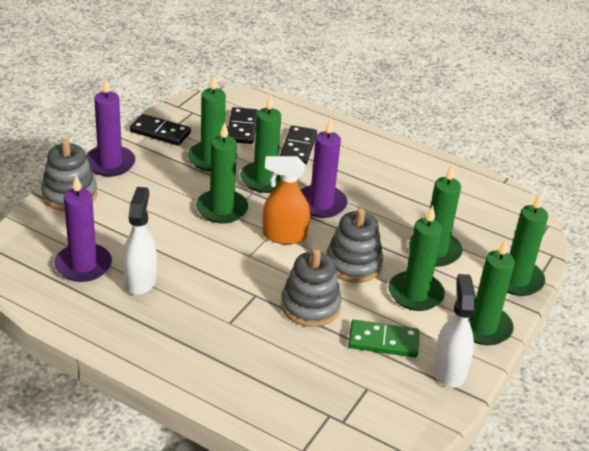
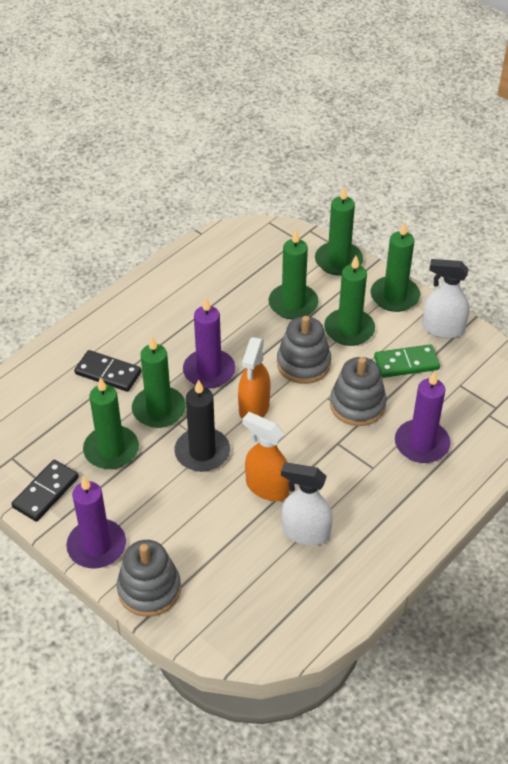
camera: 75 degrees left, 10 degrees up
purple candle [54,175,112,282] -> purple candle moved to [395,371,450,463]
green candle [196,122,248,224] -> black candle [174,379,230,472]
black domino [228,107,258,144] -> none
green domino [348,320,419,357] -> green domino turned 60 degrees clockwise [374,344,440,378]
none -> orange spray bottle [242,412,290,501]

